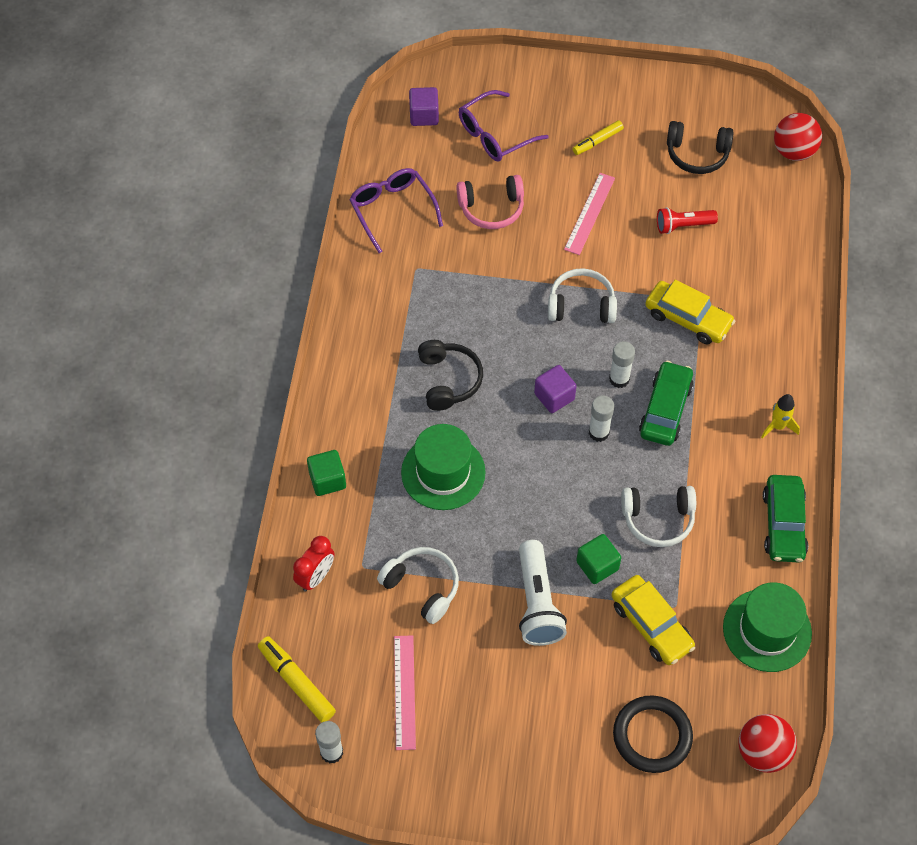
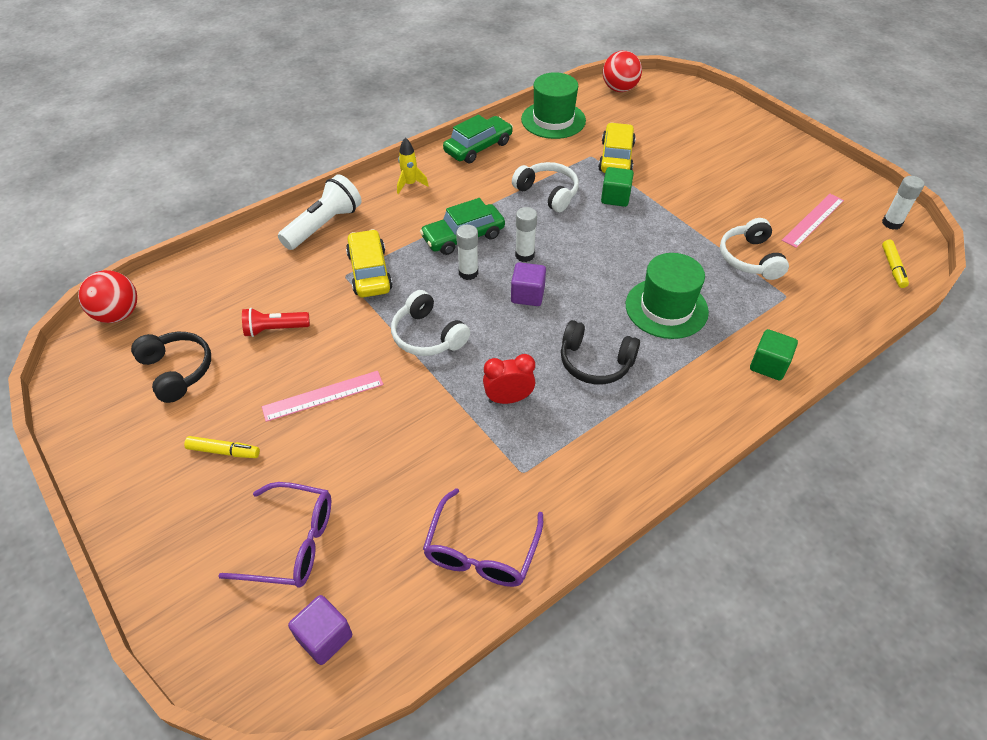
camera: 135 degrees left, 10 degrees down
yellow marker [258,636,336,722] -> yellow marker [882,240,909,288], size x0.66
red clock [293,536,334,592] -> red clock moved to [483,354,535,404]
black headphones [418,340,483,411] -> black headphones turned 105 degrees counterclockwise [561,320,640,385]
pink headphones [457,175,524,229] -> none
white flashlight [519,540,567,646] -> white flashlight moved to [278,174,362,250]
black ring [613,695,693,773] -> none
red flashlight [657,207,718,234] -> red flashlight turned 135 degrees clockwise [242,308,310,337]

